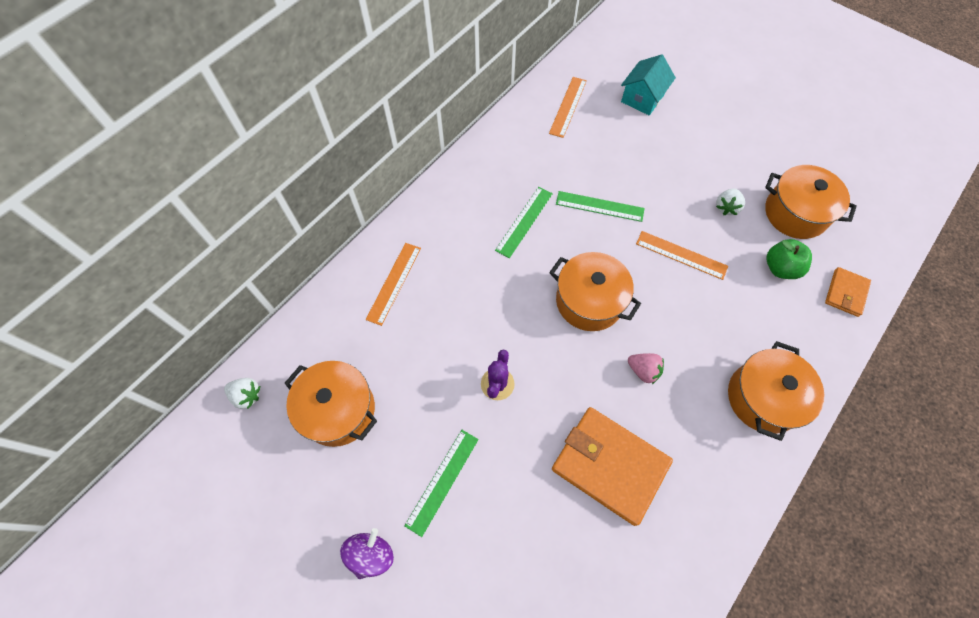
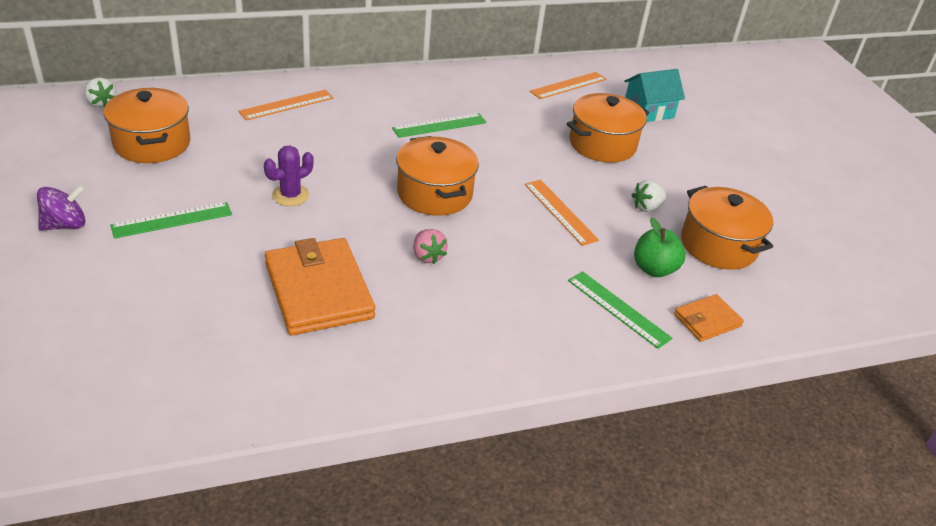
camera: 30 degrees right, 25 degrees down
green ruler [556,191,645,222] -> green ruler moved to [568,271,672,349]
orange pot [728,341,824,441] -> orange pot moved to [567,93,649,163]

